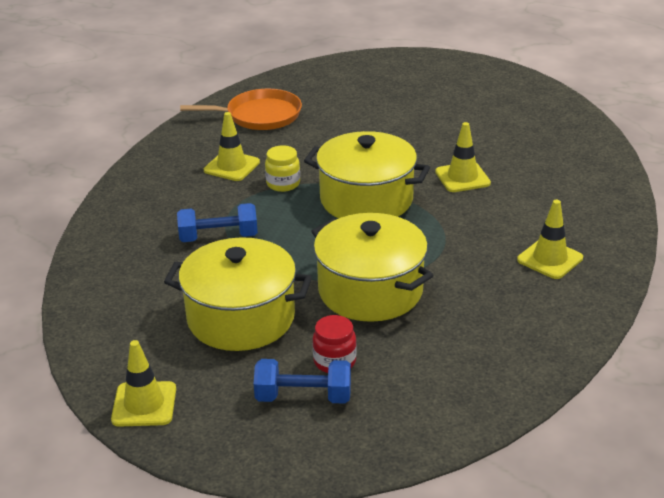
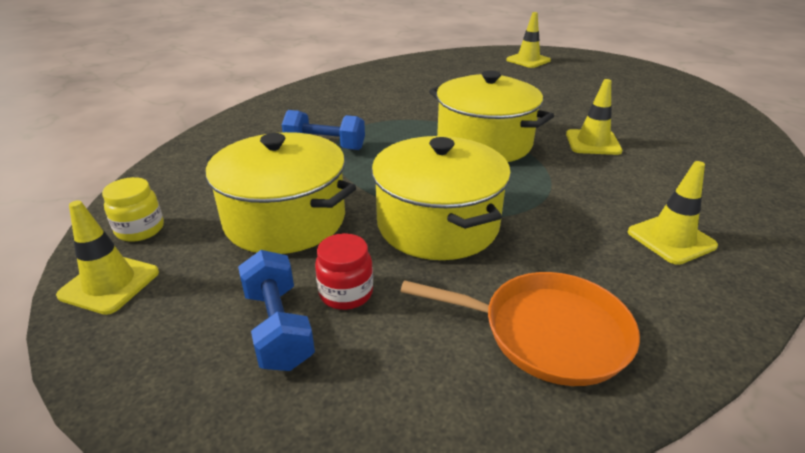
camera: 20 degrees right, 0 degrees up
orange pan [180,88,302,130] -> orange pan moved to [400,272,640,386]
yellow traffic cone [204,112,260,181] -> yellow traffic cone moved to [506,12,551,68]
blue dumbbell [254,359,351,403] -> blue dumbbell turned 45 degrees clockwise [238,250,315,371]
yellow jar [265,145,300,192] -> yellow jar moved to [102,177,164,242]

